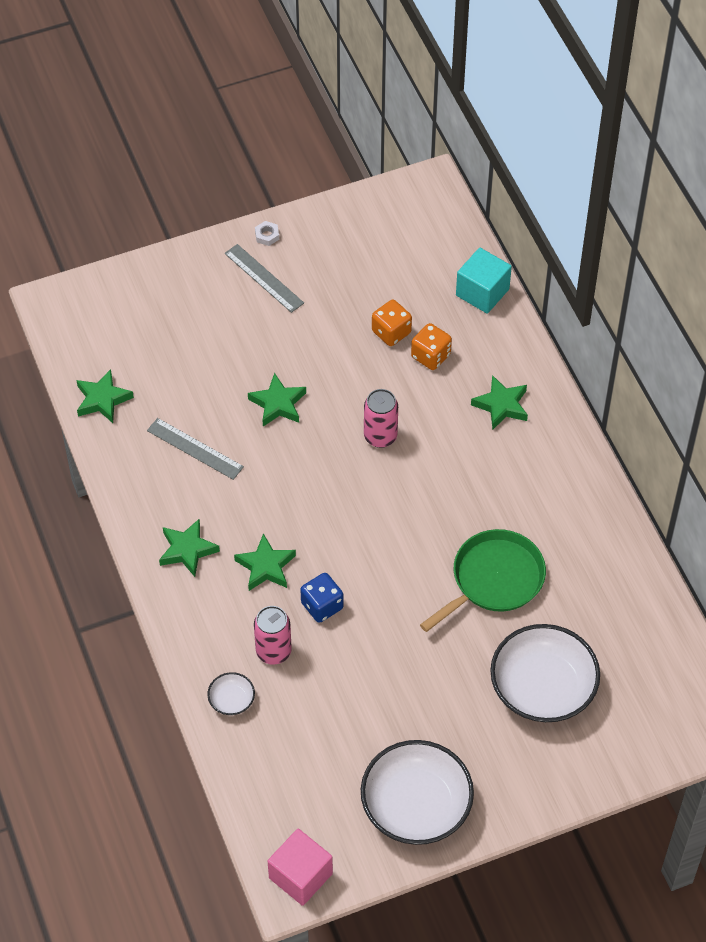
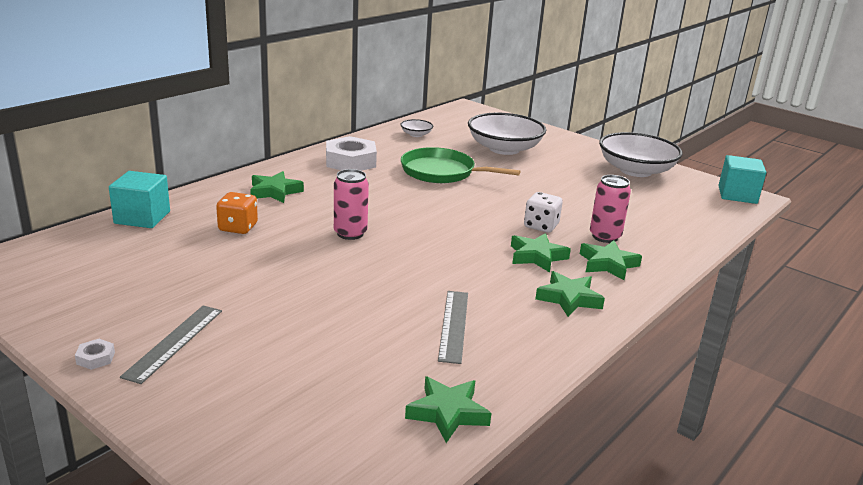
camera: 120 degrees left, 30 degrees down
white bowl [207,672,255,715] -> white bowl moved to [400,119,433,137]
green star [248,373,306,426] -> green star moved to [580,241,642,280]
pink cube [268,829,333,906] -> turquoise cube [718,155,766,204]
blue dice [301,573,344,623] -> white dice [524,192,563,233]
orange dice [372,300,412,346] -> none
none -> white nut [326,136,377,171]

